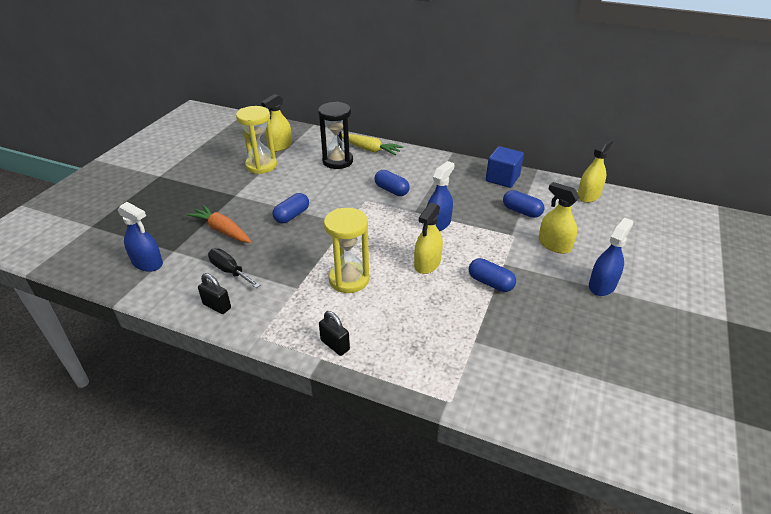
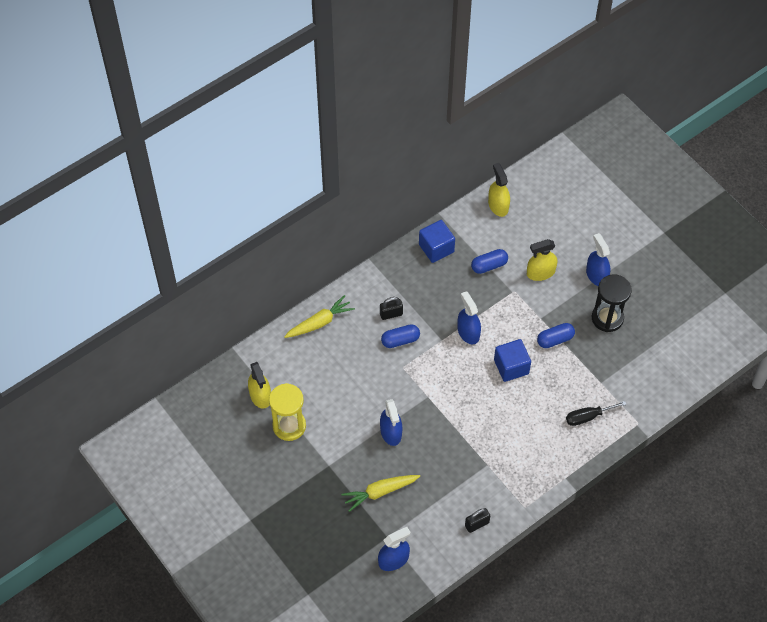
camera: 60 degrees left, 20 degrees up
orange carrot [187,204,251,243] -> yellow carrot [342,475,420,512]
black screwdriver [208,248,260,288] -> black screwdriver moved to [566,401,627,426]
blue capsule [273,193,309,223] -> blue spray bottle [380,399,402,446]
black hourglass [318,101,353,169] -> black hourglass moved to [592,275,632,332]
black padlock [319,311,350,356] -> black padlock moved to [380,297,403,320]
yellow hourglass [324,208,369,293] -> none
yellow spray bottle [414,202,443,274] -> blue cube [494,339,531,382]

